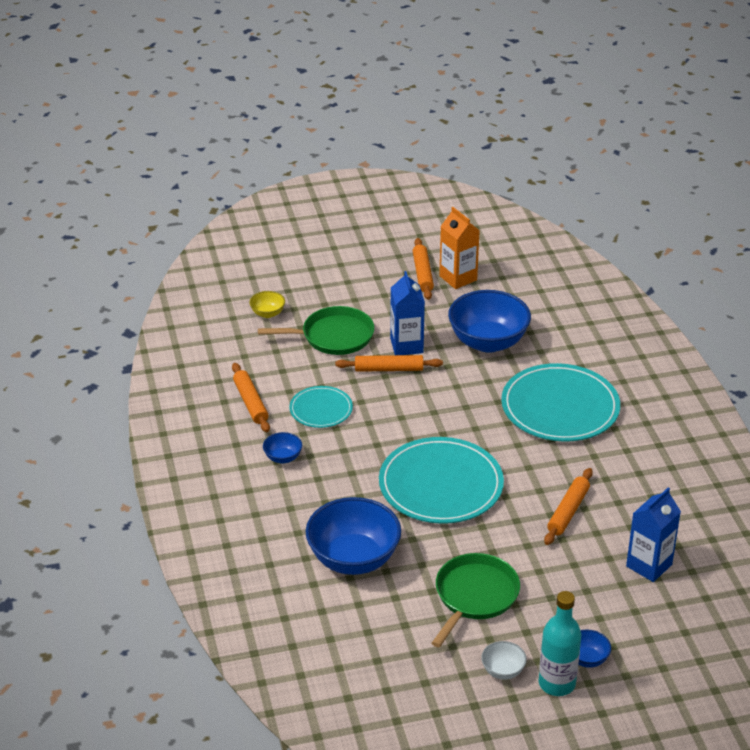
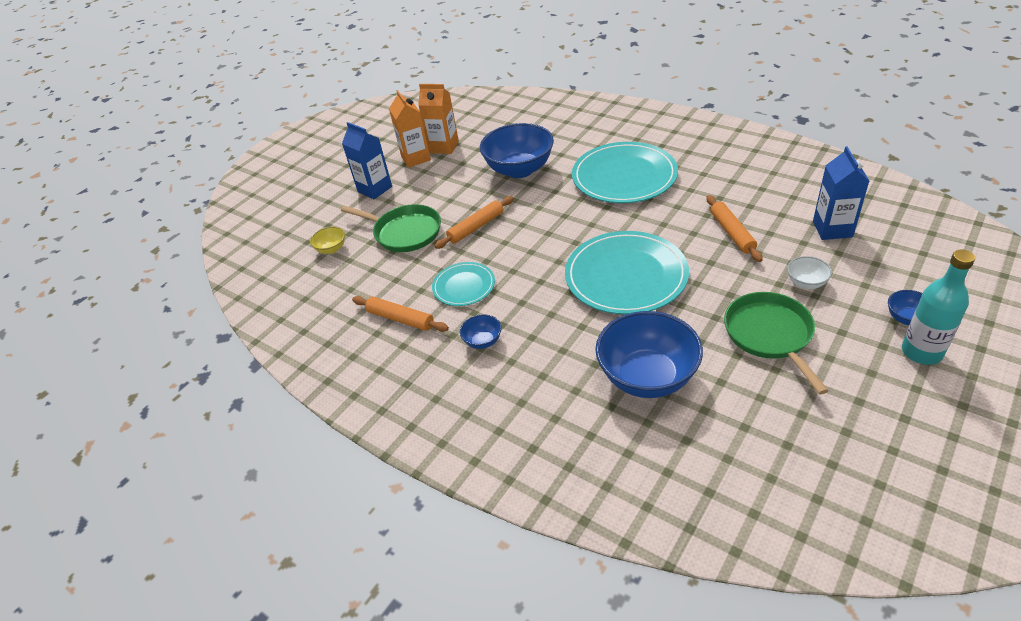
camera: 35 degrees left, 5 degrees up
green pan [258,306,374,355] -> green pan turned 75 degrees clockwise [341,204,441,252]
blue carton [390,271,425,355] -> blue carton moved to [342,122,392,199]
orange rolling pin [413,238,434,300] -> orange carton [389,90,431,168]
white bowl [481,641,527,680] -> white bowl moved to [787,256,832,289]

